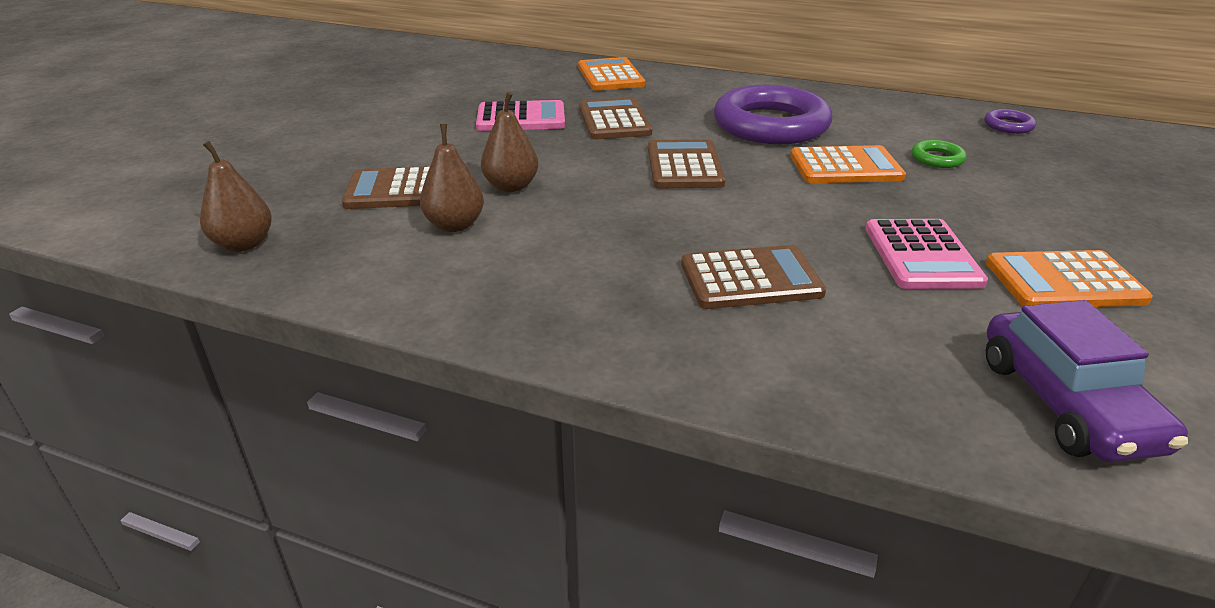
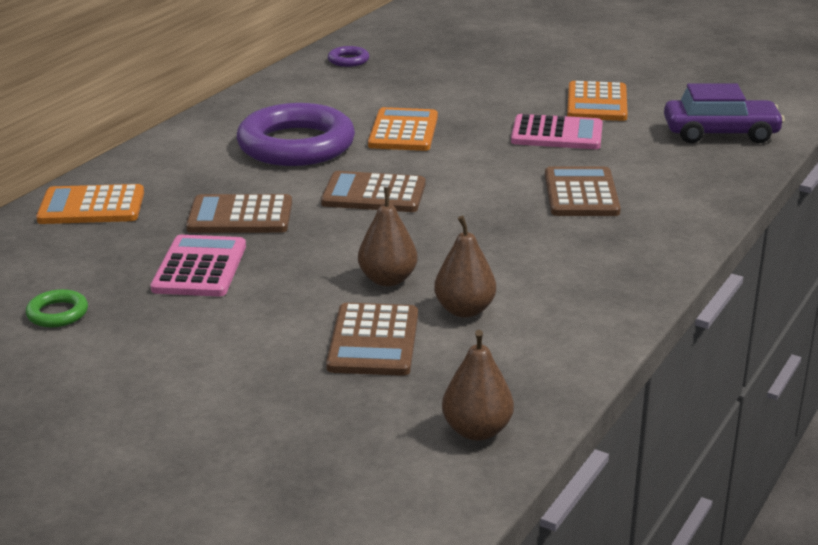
camera: 80 degrees left, 5 degrees down
green ring [911,140,966,168] -> green ring moved to [26,289,88,327]

